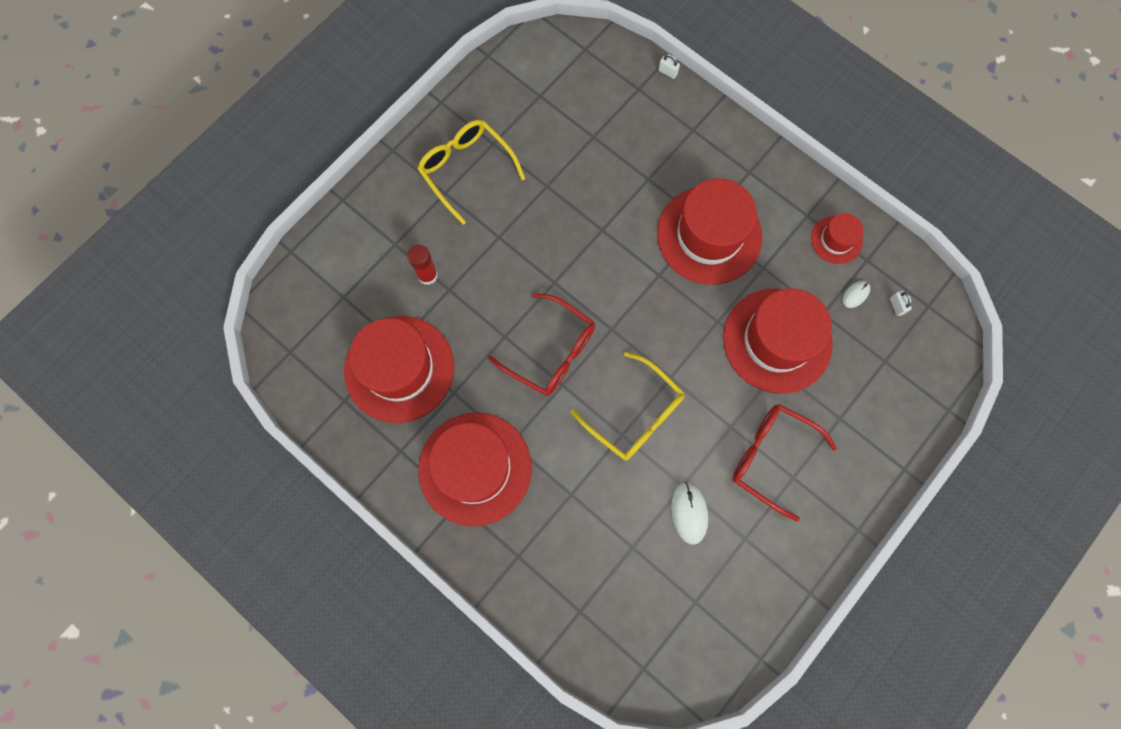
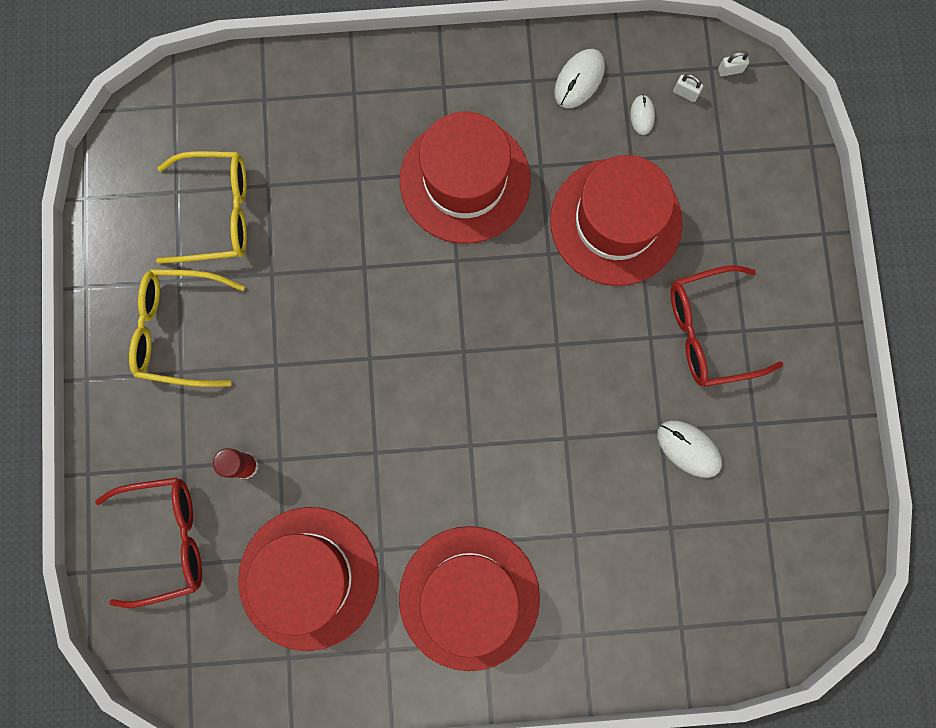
camera: 45 degrees left, 5 degrees up
red glasses [488,293,595,396] -> red glasses moved to [95,477,202,608]
yellow glasses [570,352,685,461] -> yellow glasses moved to [156,151,247,264]
white padlock [658,53,680,79] -> white padlock moved to [718,51,749,77]
red hat [811,213,863,264] -> white mouse [554,49,605,108]

